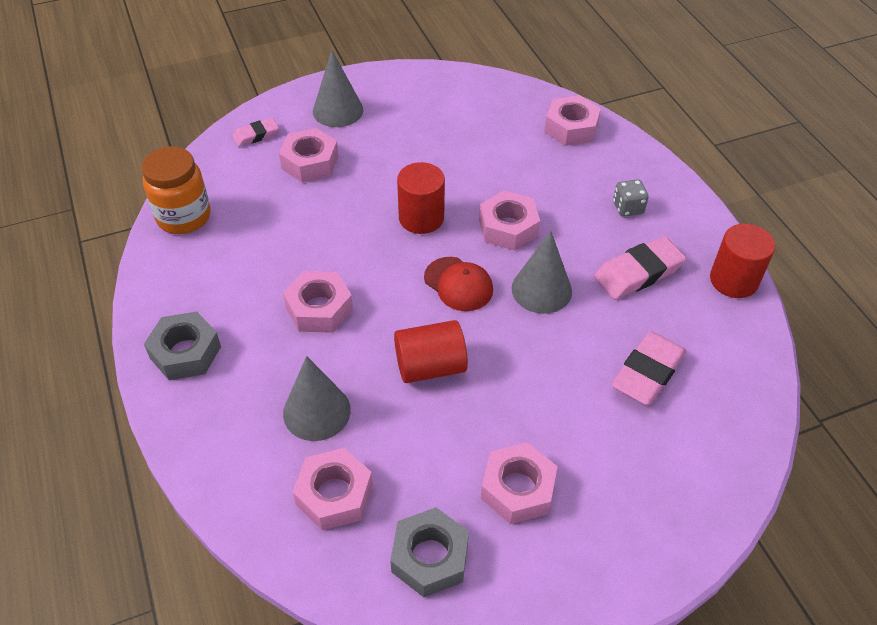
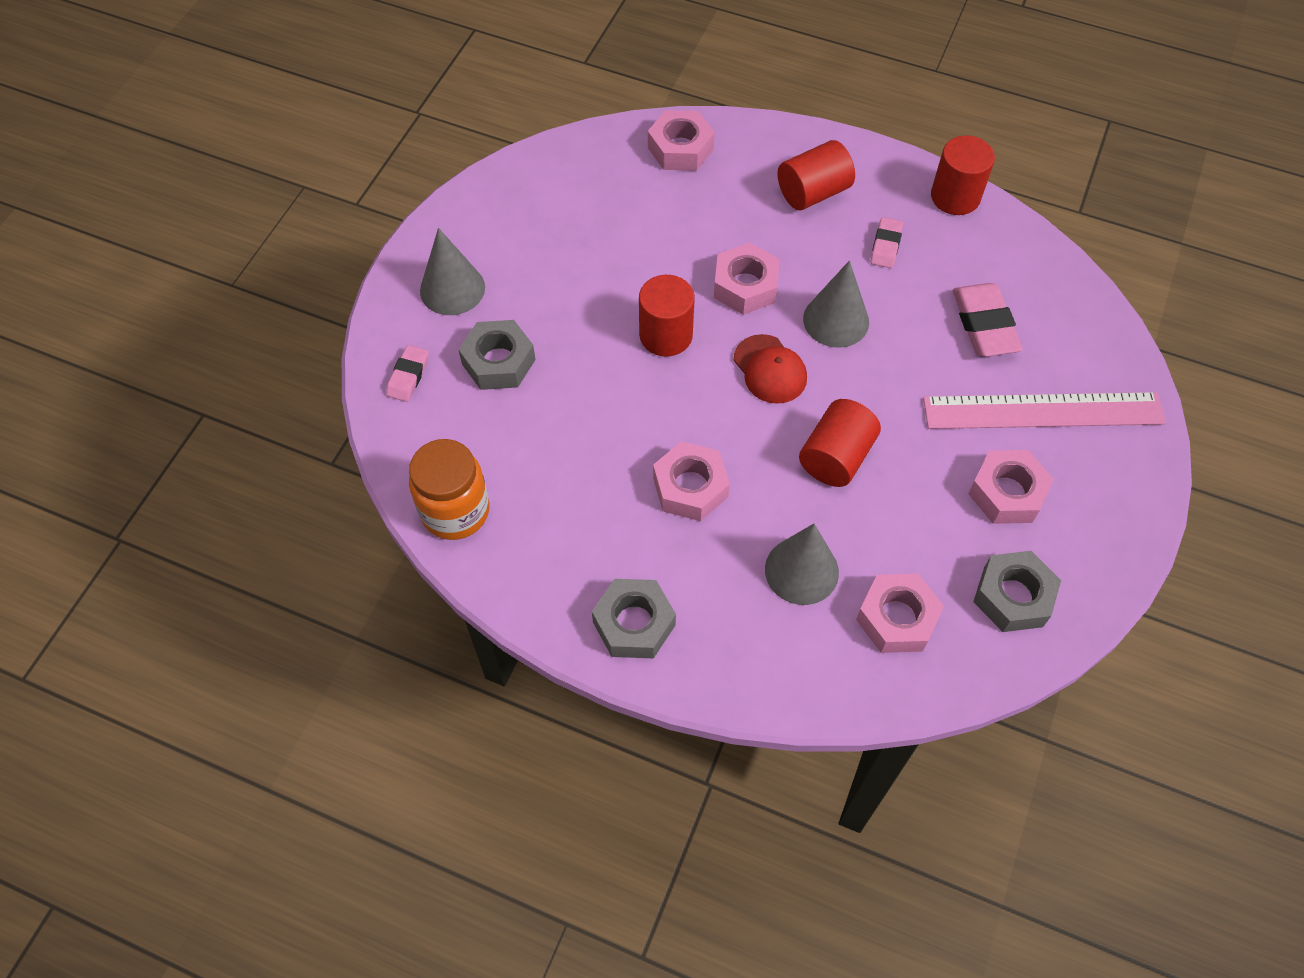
camera: 45 degrees left, 10 degrees up
pink nut [279,128,339,182] -> grey nut [458,320,535,390]
red cap [424,257,493,311] -> red cap turned 60 degrees clockwise [734,334,807,404]
pink eraser [594,236,686,300] -> pink eraser [871,217,903,268], size x0.58
grey dice [613,179,649,217] -> red cylinder [777,140,855,210]
none -> pink ruler [923,392,1166,429]

